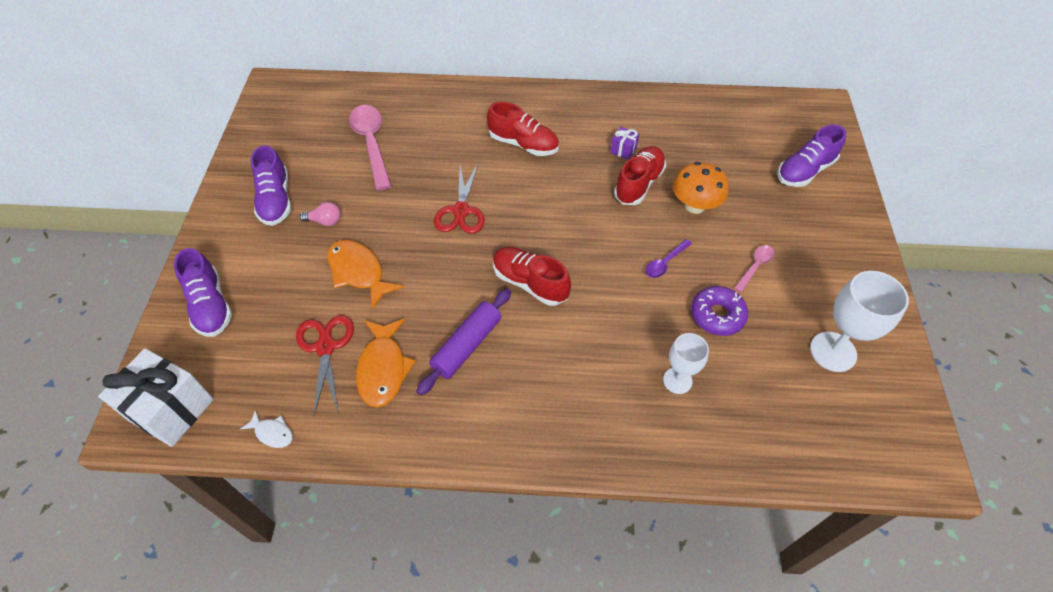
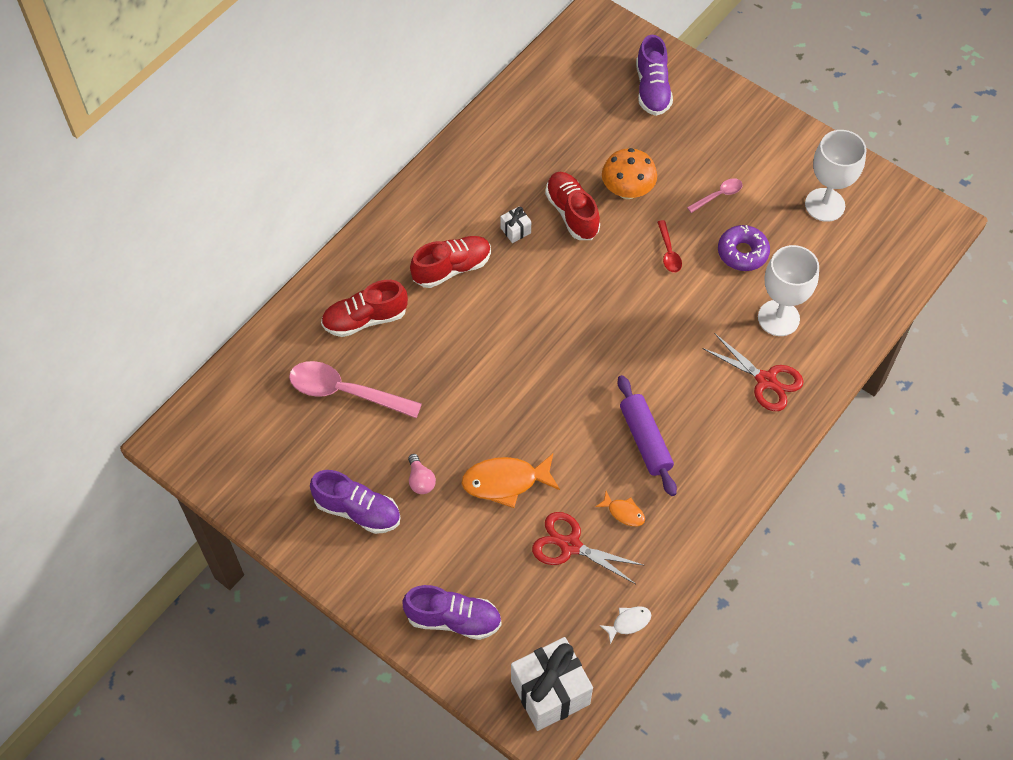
camera: 55 degrees left, 5 degrees up
pink light bulb [299,202,341,226] -> pink light bulb turned 120 degrees clockwise [408,454,436,494]
orange fish [356,319,416,408] -> orange fish [595,491,645,526], size x0.52
red scissors [434,164,485,234] -> red scissors moved to [702,334,804,411]
red shoe [493,247,571,306] -> red shoe moved to [321,280,408,337]
purple gift [610,127,639,160] -> none
purple spoon [645,239,692,278] -> red spoon [657,220,682,273]
white goblet [663,333,709,394] -> white goblet [758,245,819,336], size x1.60
pink spoon [734,245,774,293] -> pink spoon turned 75 degrees clockwise [687,178,743,213]
none -> white gift [501,206,531,243]

